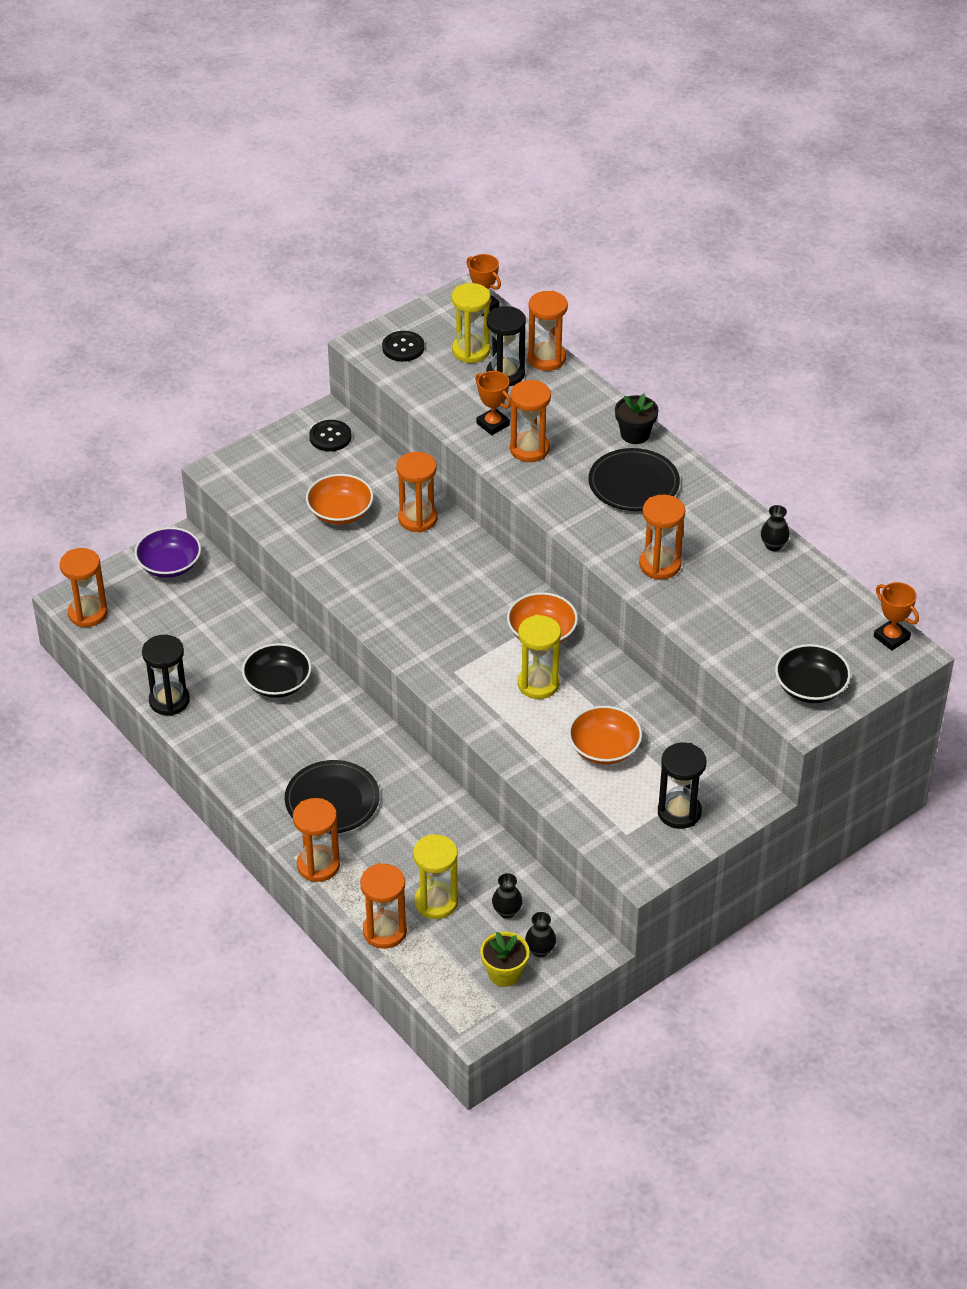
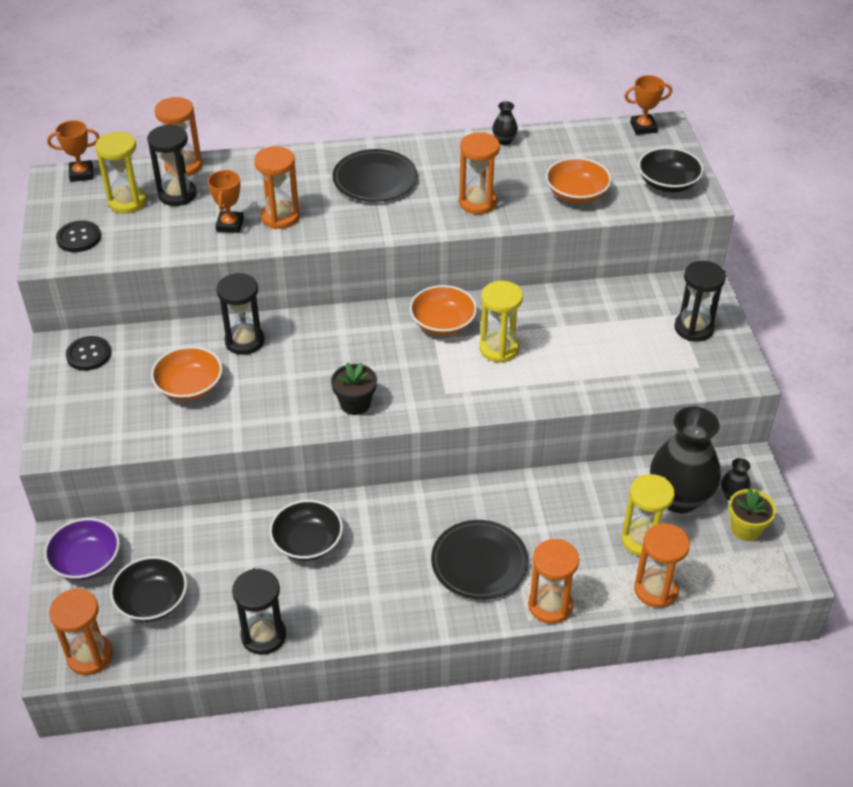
camera: 60 degrees left, 0 degrees up
orange hourglass [396,452,437,533] -> black hourglass [216,273,265,355]
orange trophy [475,371,511,435] -> orange trophy turned 75 degrees counterclockwise [208,170,244,233]
black vase [492,873,523,919] -> black vase [650,406,721,513], size x2.39
orange bowl [568,706,642,765] -> orange bowl moved to [546,157,612,203]
black flower pot [615,393,659,444] -> black flower pot moved to [331,362,377,415]
none -> black bowl [110,556,187,622]

